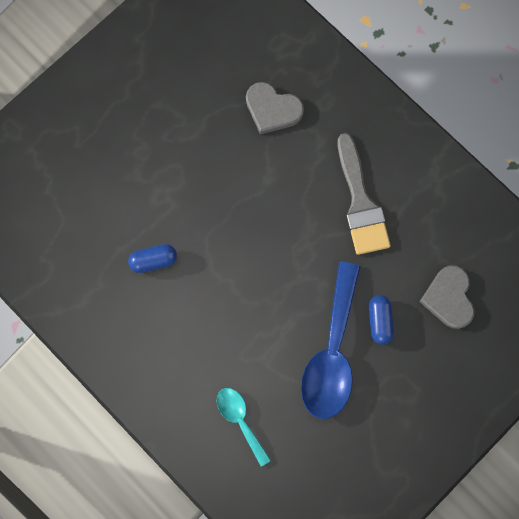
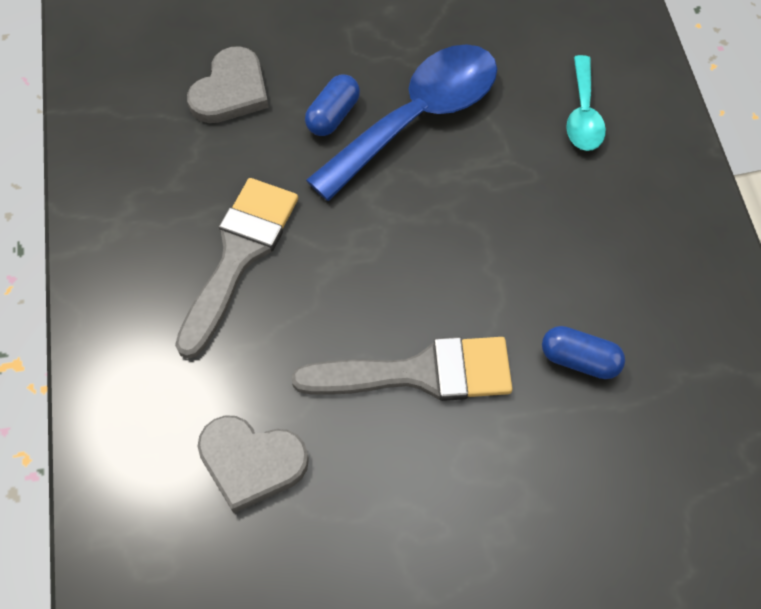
camera: 145 degrees left, 15 degrees down
grey heart [246,82,304,135] -> grey heart turned 135 degrees clockwise [198,415,309,513]
none -> grey brush [292,337,513,401]

